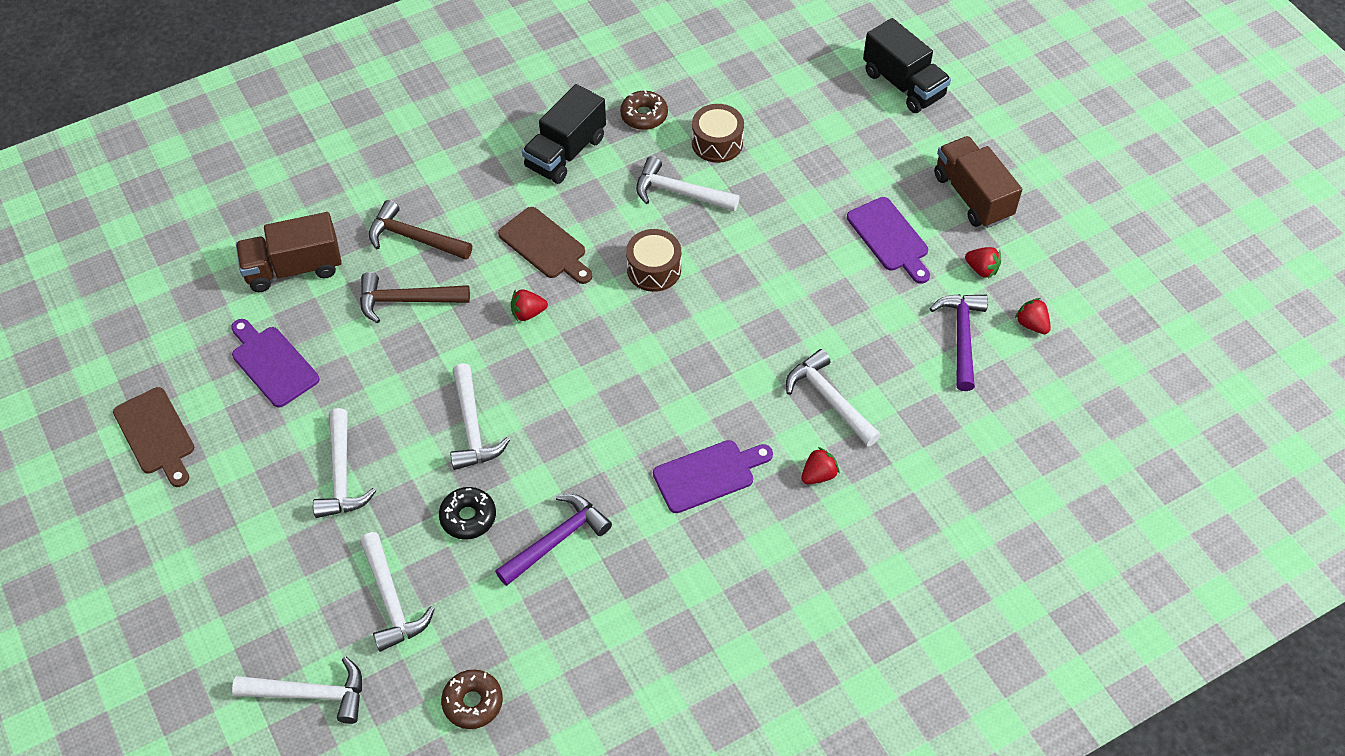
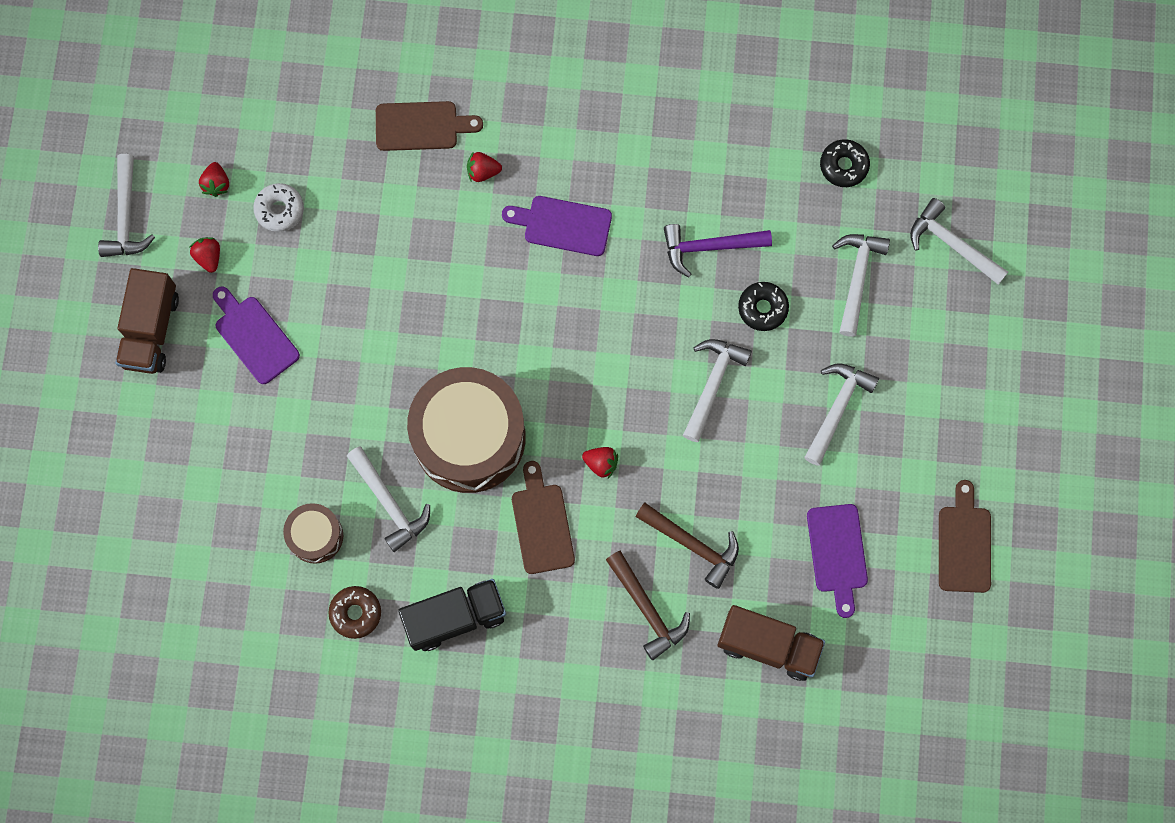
camera: 145 degrees left, 20 degrees up
brown donut [441,670,503,729] -> black donut [820,139,870,187]
brown drum [626,229,681,292] -> brown drum [407,367,526,493], size x2.07
white hammer [786,349,881,447] -> white hammer moved to [98,154,155,257]
purple cutting board [847,197,930,284] -> purple cutting board turned 45 degrees counterclockwise [213,286,300,384]
black truck [863,18,951,113] -> none
purple hammer [930,294,988,391] -> white donut [253,183,304,232]
none -> brown cutting board [376,101,483,151]

